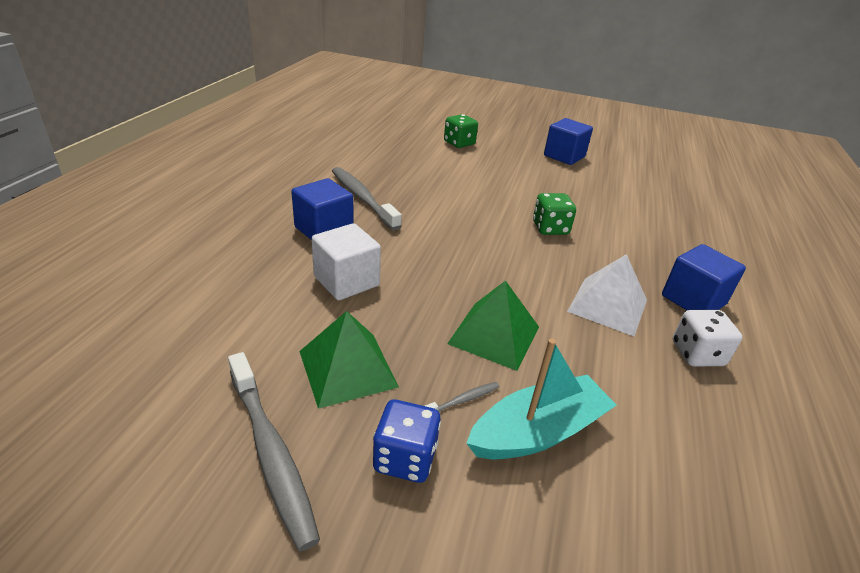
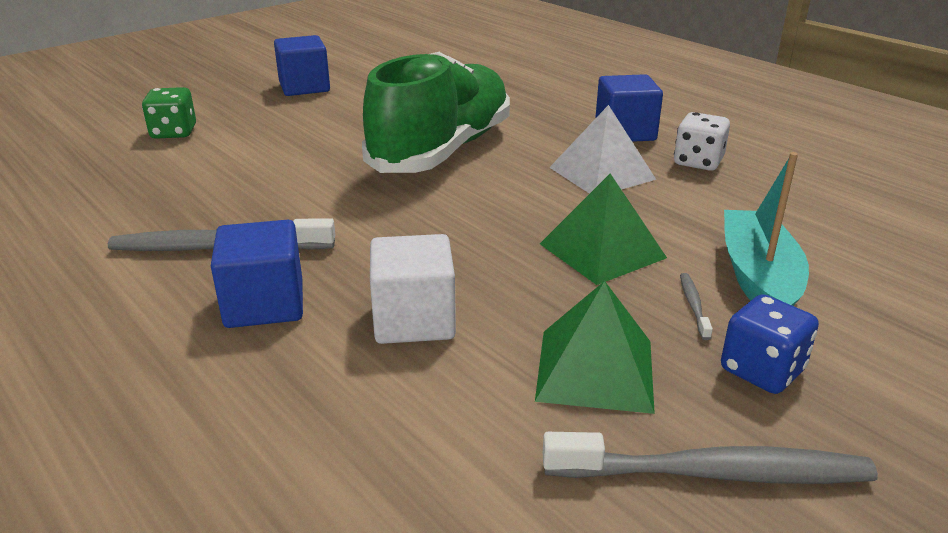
camera: 55 degrees left, 5 degrees down
green dice [533,193,576,235] -> green shoe [362,52,510,173]

